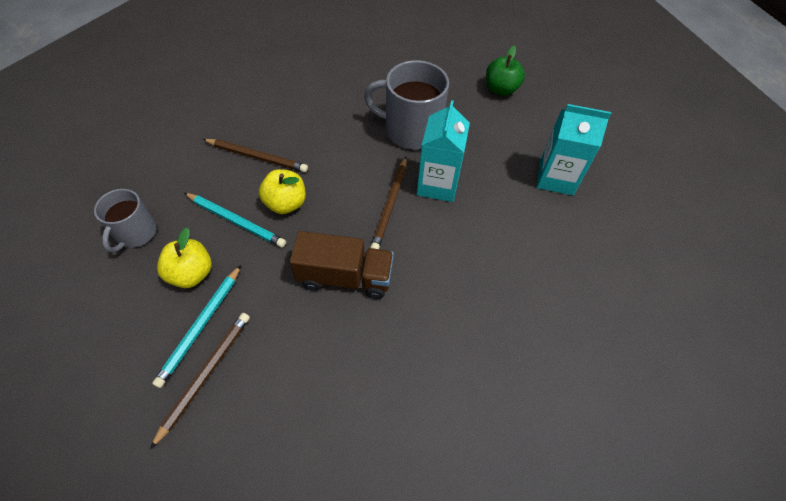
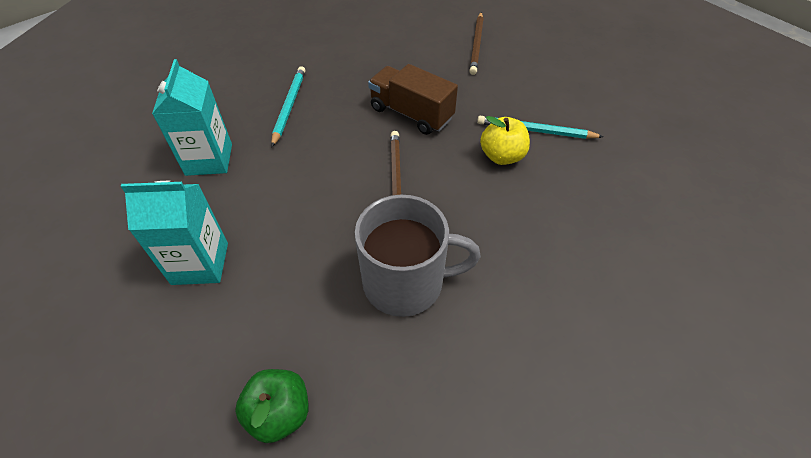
camera: 165 degrees right, 5 degrees down
grey mug [94,189,157,253] -> none
turquoise pencil [152,265,241,388] -> turquoise pencil moved to [271,66,306,147]
yellow apple [157,227,212,288] -> none
brown pencil [203,139,308,172] -> none
brown truck [290,231,394,299] -> brown truck turned 45 degrees clockwise [368,64,458,135]
turquoise carton [417,100,470,202] -> turquoise carton moved to [152,59,232,176]

